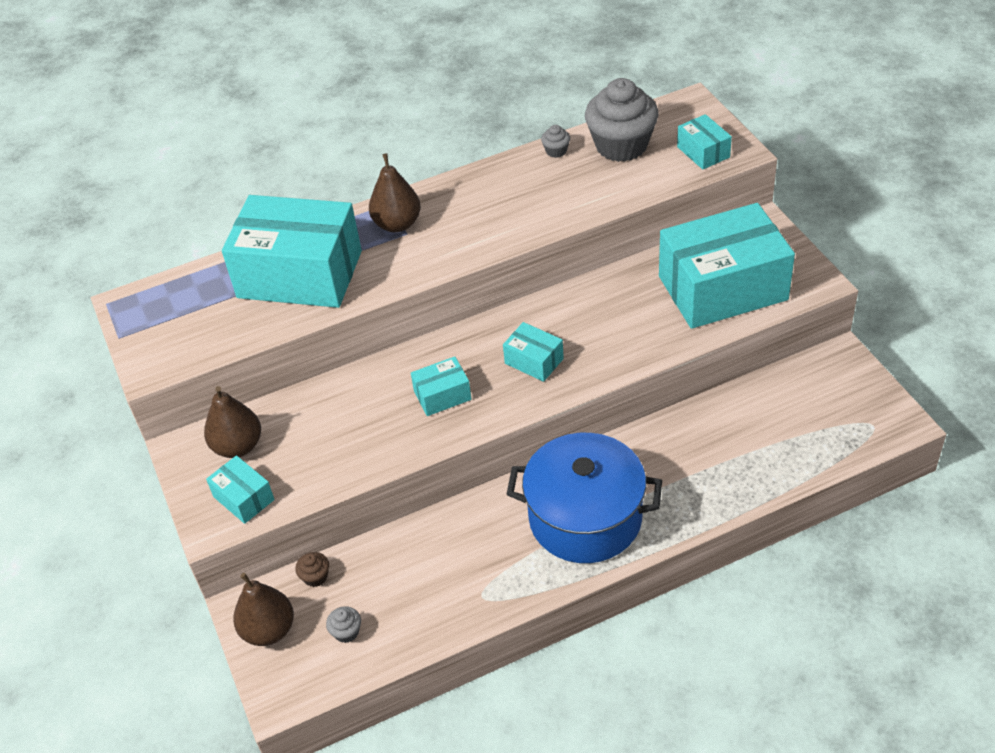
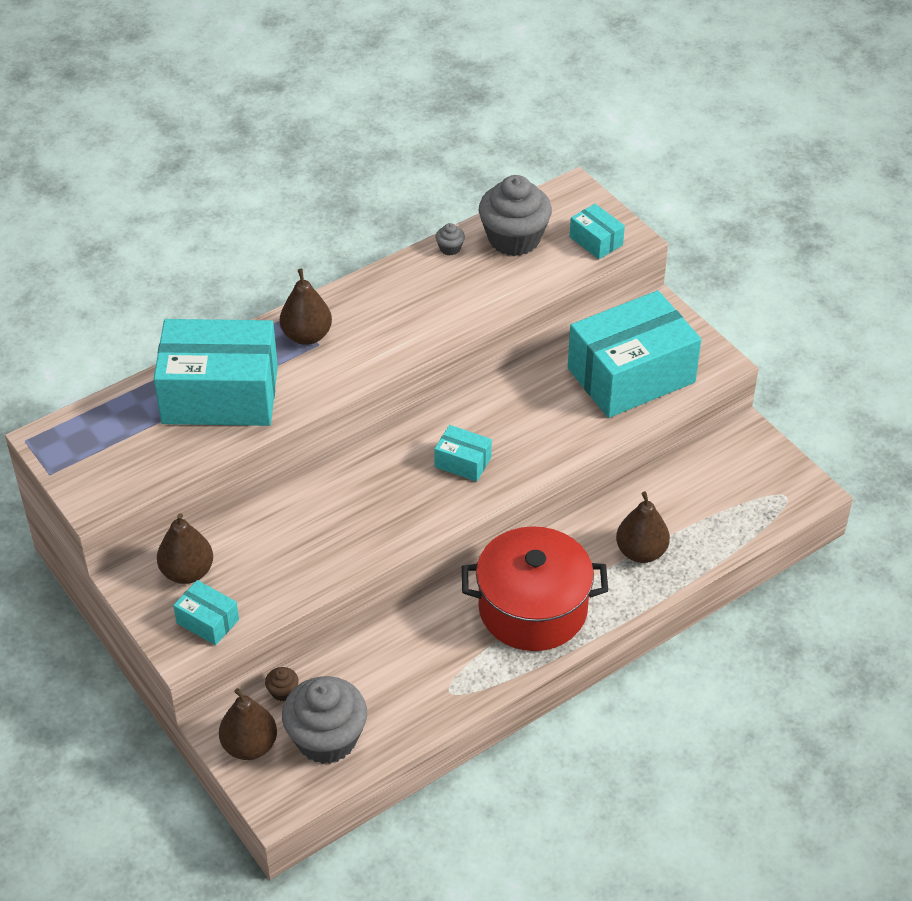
camera: 15 degrees left, 0 degrees up
grey cupcake [326,606,361,643] -> grey cupcake [282,676,367,764], size x2.48
turquoise box [411,356,472,416] -> none
blue pot [507,433,662,563] -> red pot [462,526,608,651]
none -> brown pear [616,491,670,563]

